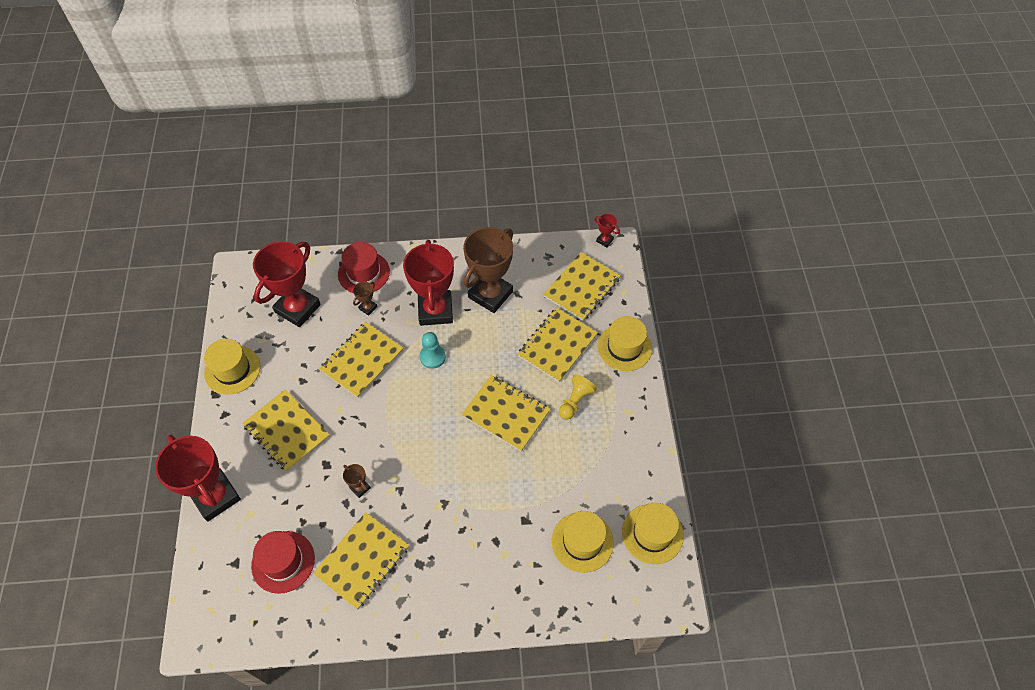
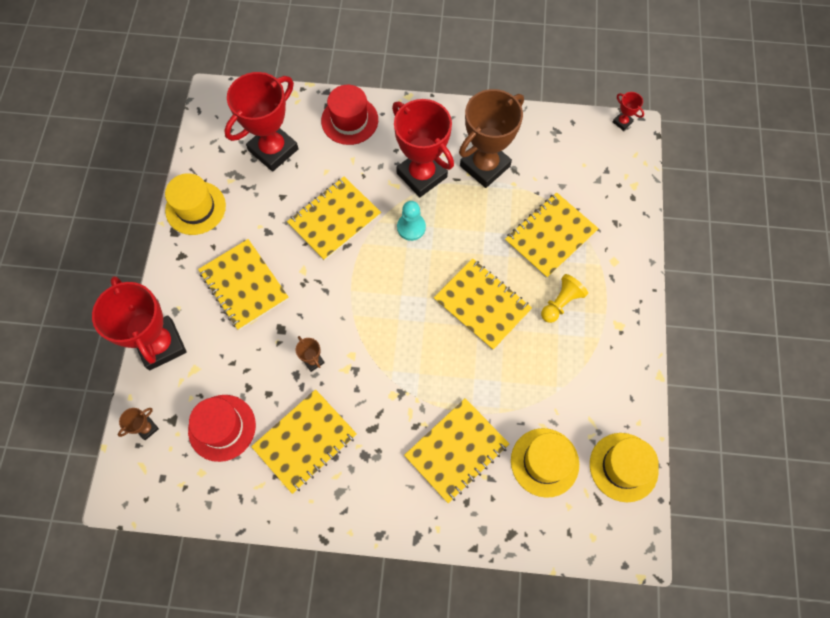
camera: 10 degrees right, 10 degrees up
brown trophy [353,281,377,316] -> brown trophy moved to [118,408,159,440]
red trophy [403,240,454,326] -> red trophy turned 45 degrees counterclockwise [392,99,454,197]
yellow notebook [543,252,621,321] -> yellow notebook moved to [404,398,509,503]
yellow hat [598,316,652,371] -> none

